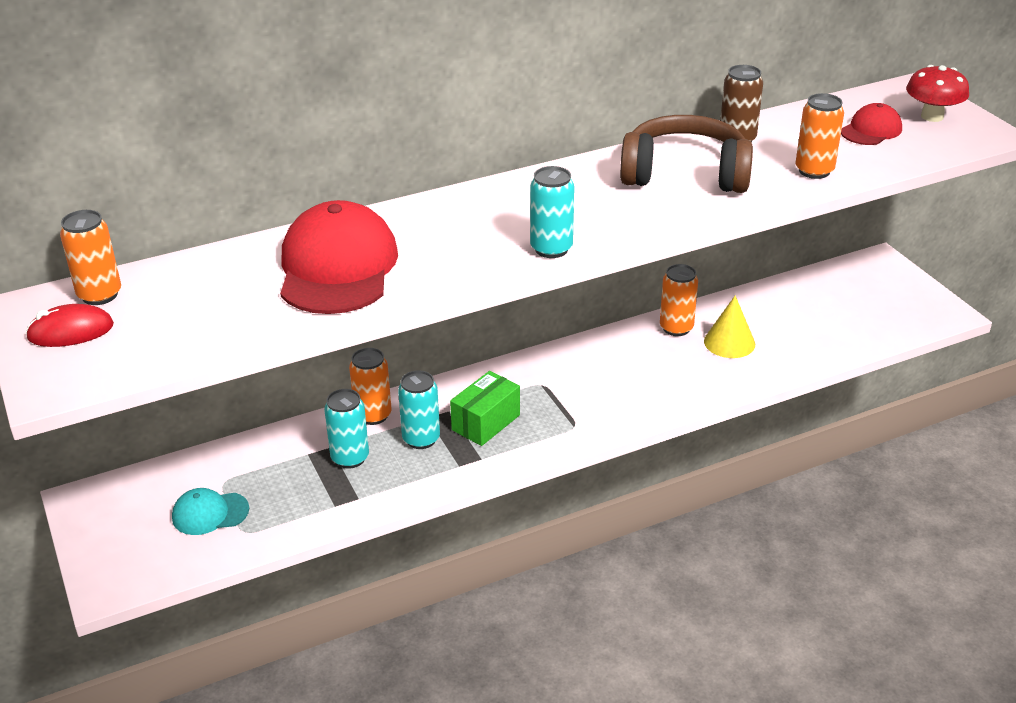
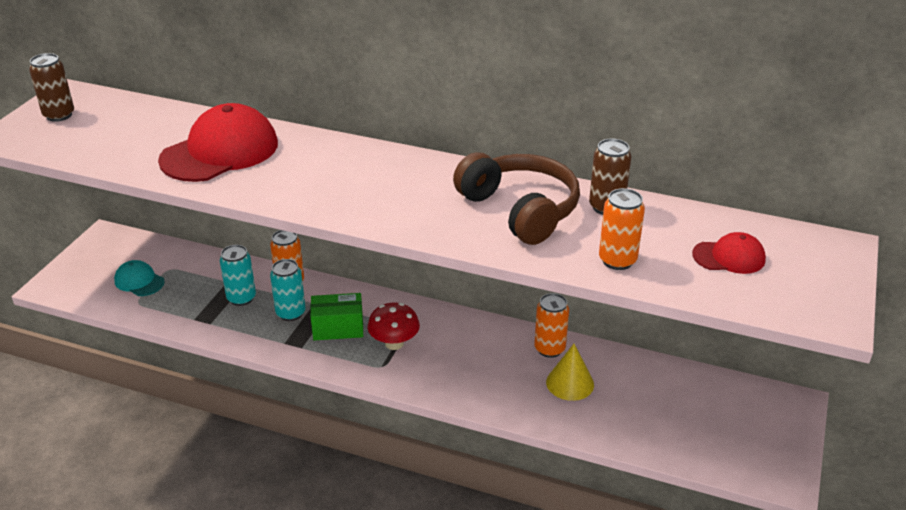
camera: 45 degrees right, 0 degrees up
red mouse [25,304,114,347] -> brown can [29,53,74,122]
orange can [60,210,121,305] -> none
turquoise can [530,166,575,258] -> none
red mushroom [906,65,969,122] -> red mushroom moved to [368,302,420,350]

